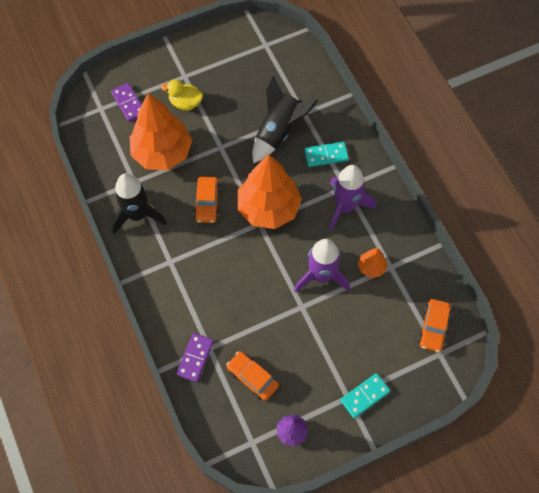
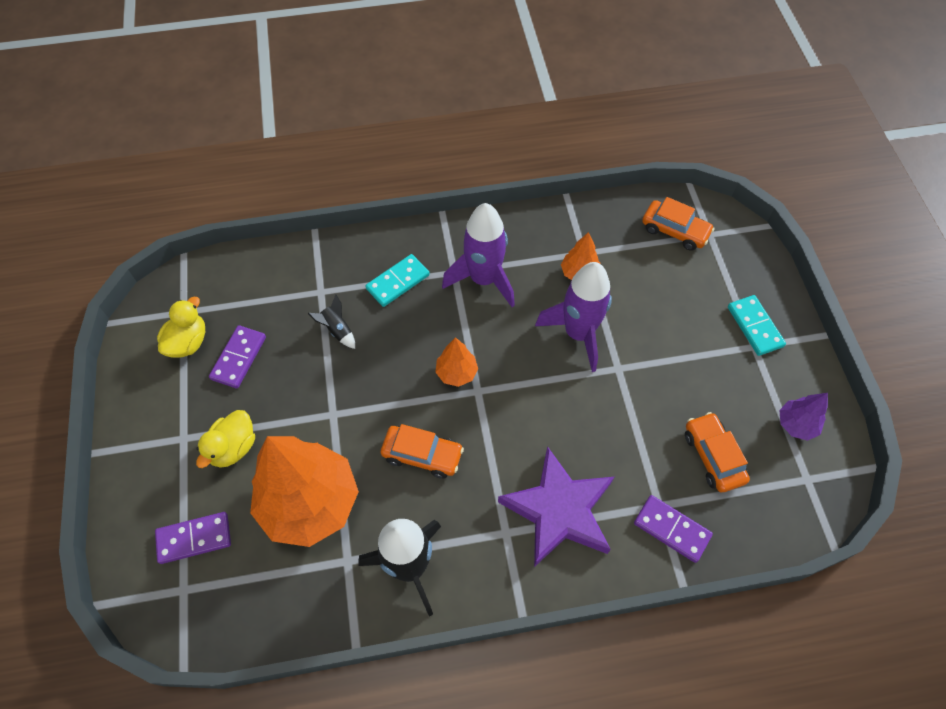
camera: 75 degrees left, 5 degrees down
orange car [226,351,279,401] -> orange car turned 105 degrees clockwise [685,412,750,492]
orange tree [238,154,302,229] -> orange tree [436,337,478,387], size x0.45
black rocket [252,75,317,163] -> black rocket [308,294,355,349], size x0.43
turquoise domino [304,142,349,167] -> turquoise domino turned 45 degrees clockwise [365,254,430,307]
none -> yellow duck [157,297,205,358]
none -> purple domino [209,325,266,388]
none -> purple star [498,446,614,567]

